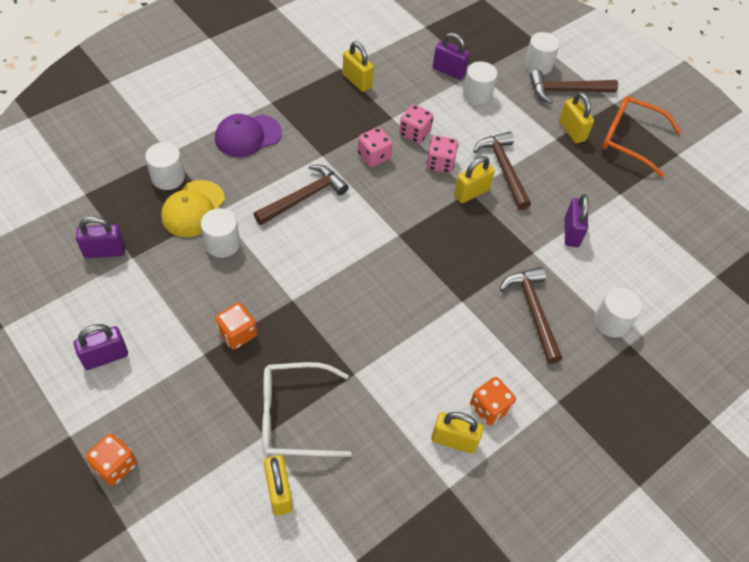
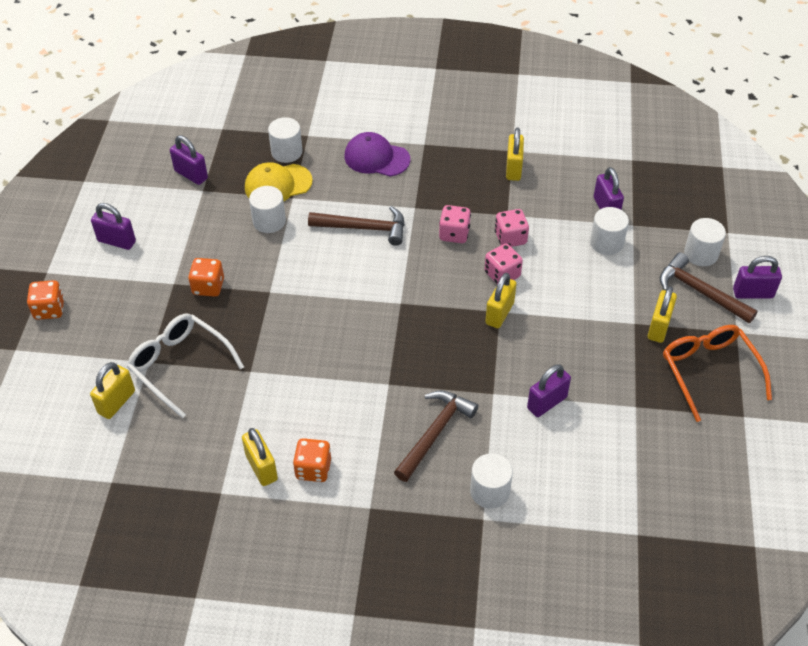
camera: 50 degrees right, 5 degrees down
yellow padlock [454,156,495,203] -> yellow padlock turned 75 degrees counterclockwise [485,273,517,328]
brown hammer [473,132,531,210] -> none
none -> purple padlock [733,256,782,299]

